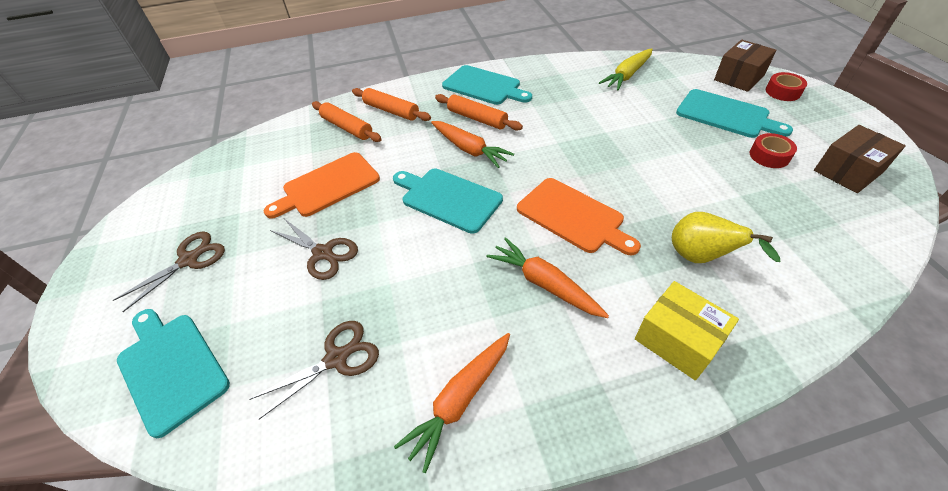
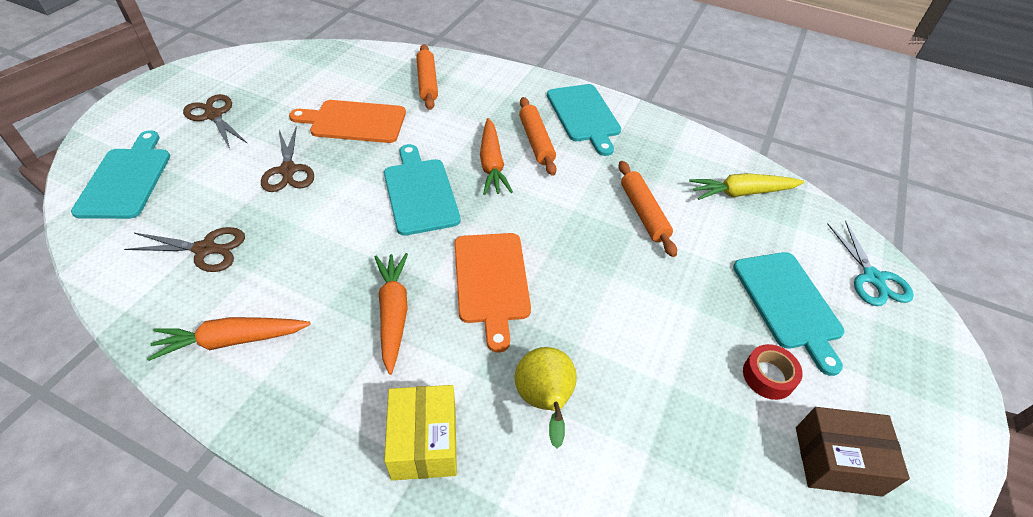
camera: 35 degrees right, 0 degrees up
brown scissors [113,232,225,312] -> brown scissors turned 120 degrees counterclockwise [183,94,248,149]
orange rolling pin [352,88,431,121] -> orange rolling pin moved to [618,161,677,257]
brown box [714,40,776,92] -> turquoise scissors [827,221,914,306]
red tape [766,72,807,101] -> none

